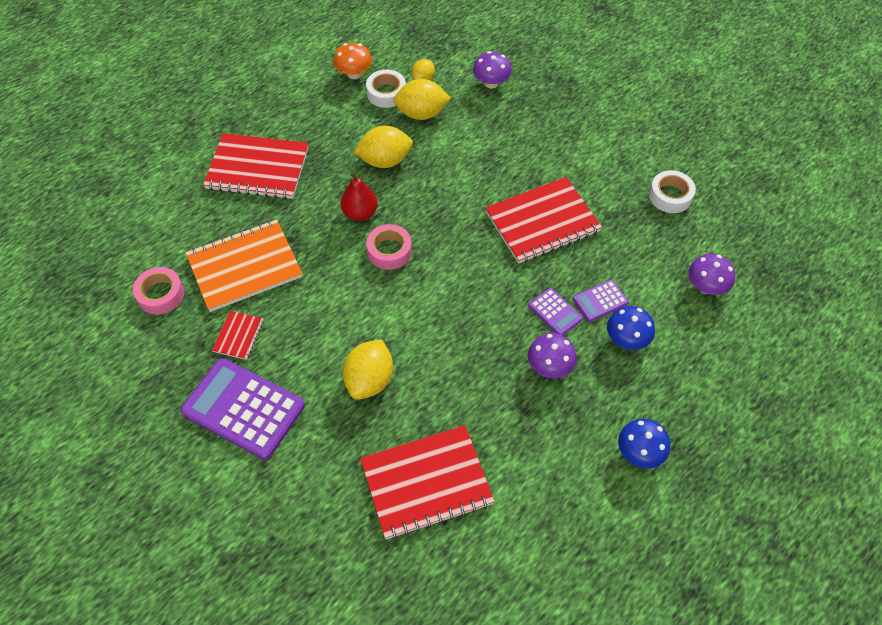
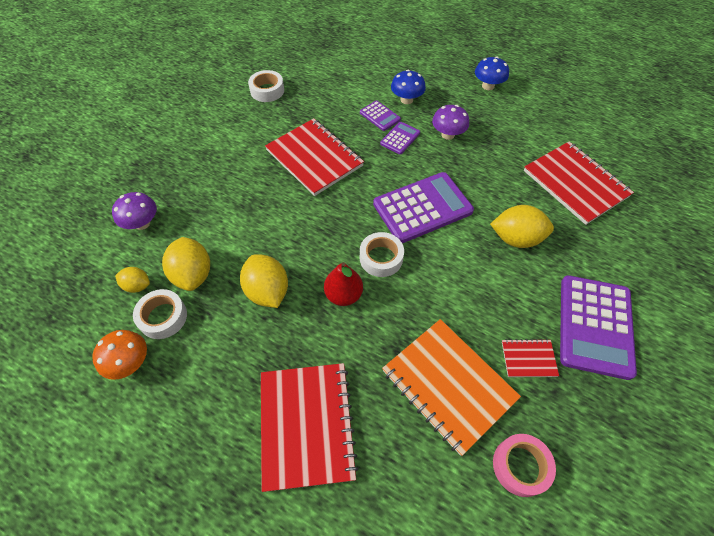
camera: 105 degrees left, 0 degrees up
pink tape [366,224,412,270] -> white tape [360,232,404,277]
purple mushroom [688,254,735,295] -> none
none -> purple calculator [373,172,474,243]

